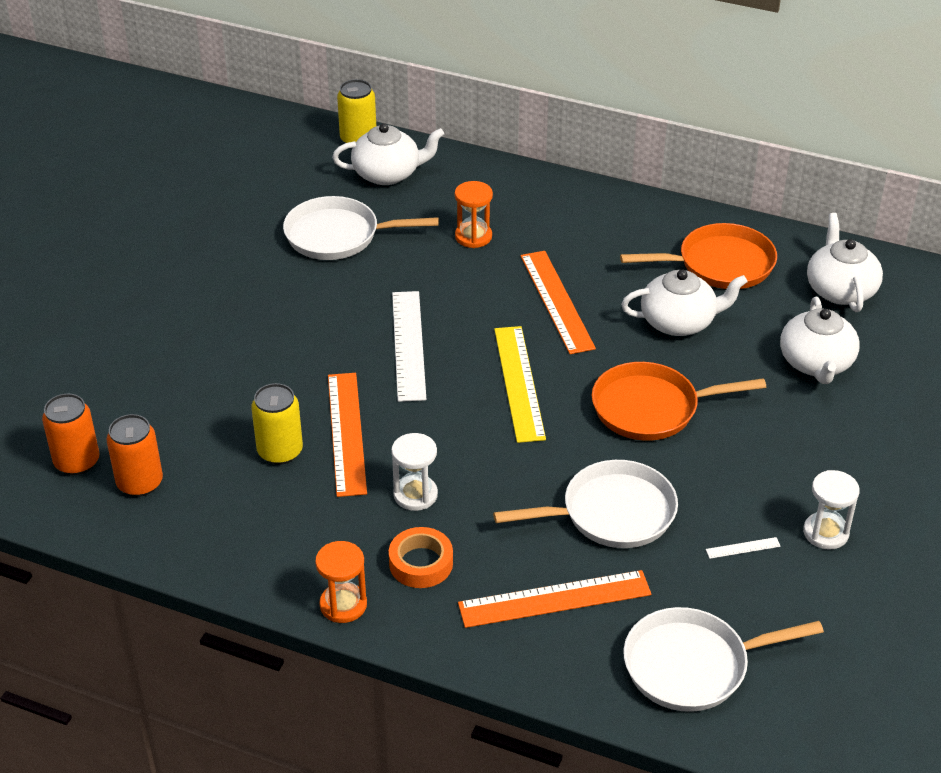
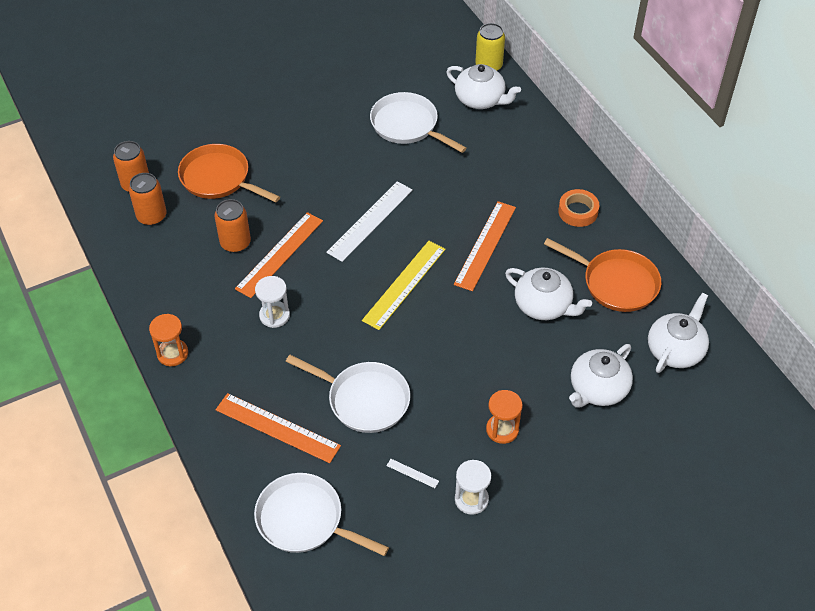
camera: 40 degrees right, 10 degrees up
yellow can [251,383,303,465] -> orange can [215,199,251,253]
orange tape [389,527,453,588] -> orange tape moved to [558,189,599,227]
orange hourglass [455,181,493,248] -> orange hourglass moved to [486,390,523,444]
orange pan [592,362,766,441] -> orange pan moved to [178,144,280,202]

